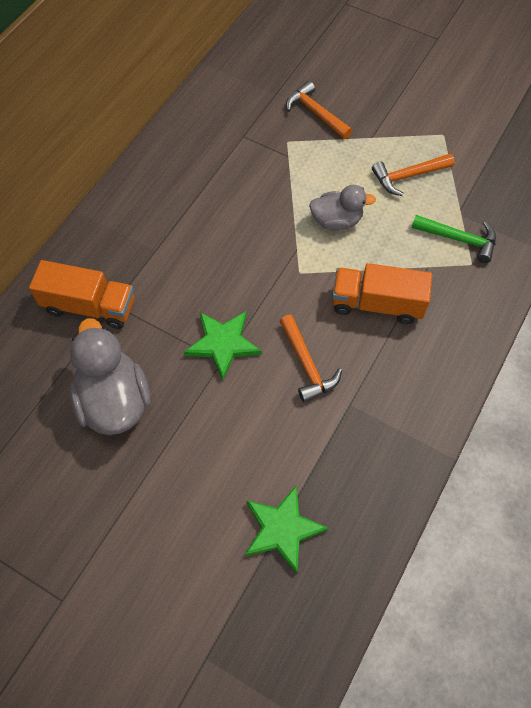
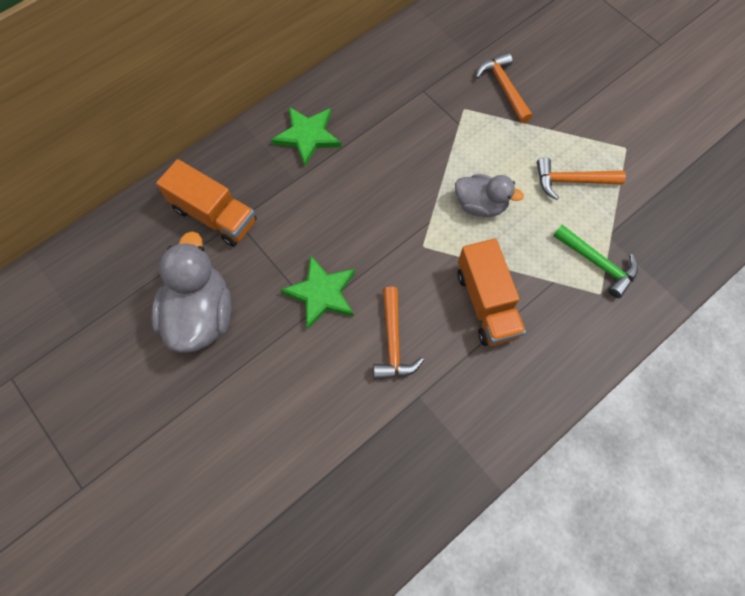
camera: 20 degrees right, 5 degrees up
green star [245,485,328,574] -> green star moved to [271,106,342,167]
orange truck [332,263,432,324] -> orange truck turned 135 degrees counterclockwise [458,238,526,346]

